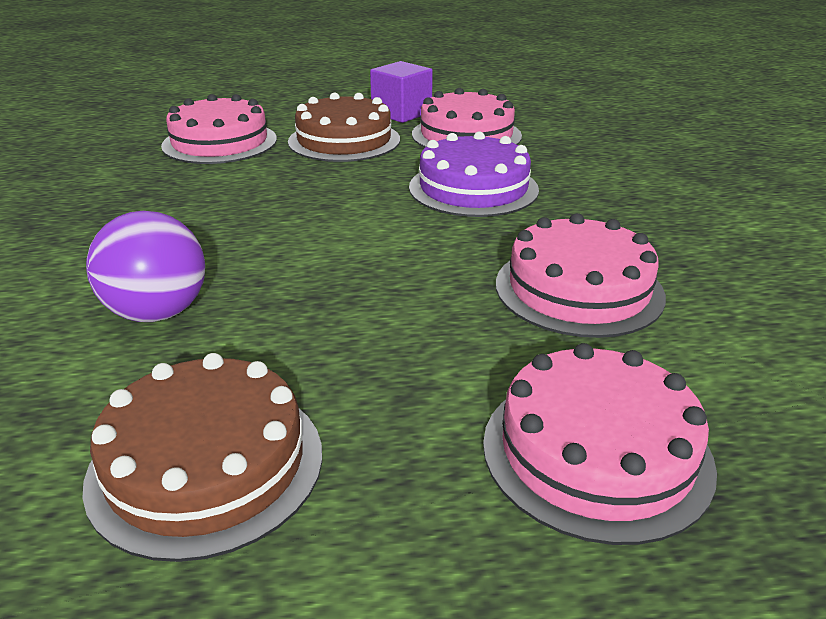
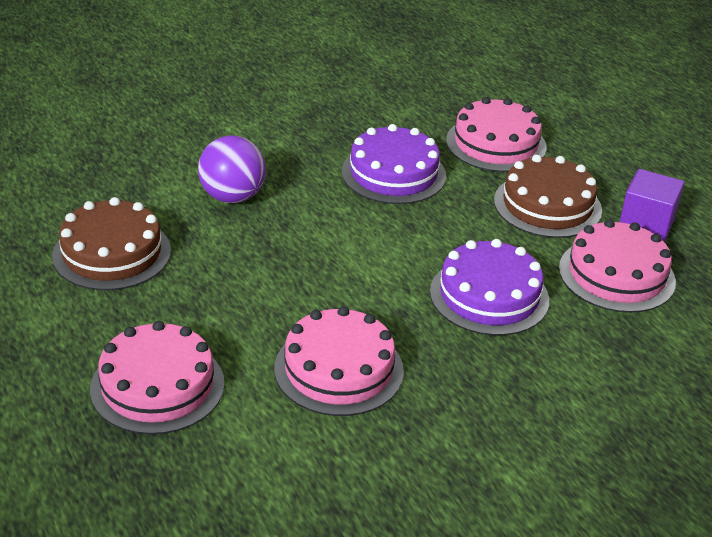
camera: 70 degrees right, 5 degrees up
none -> purple cake [342,124,446,204]

